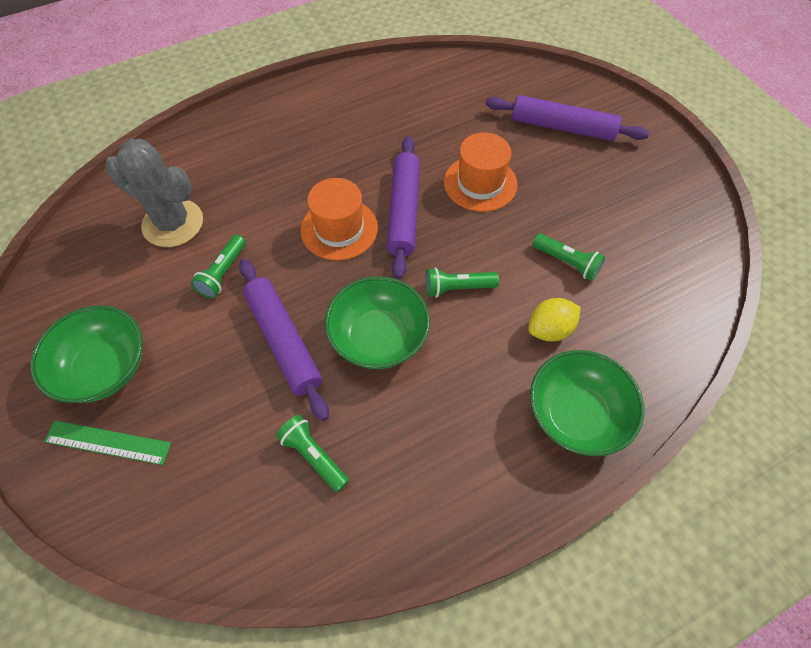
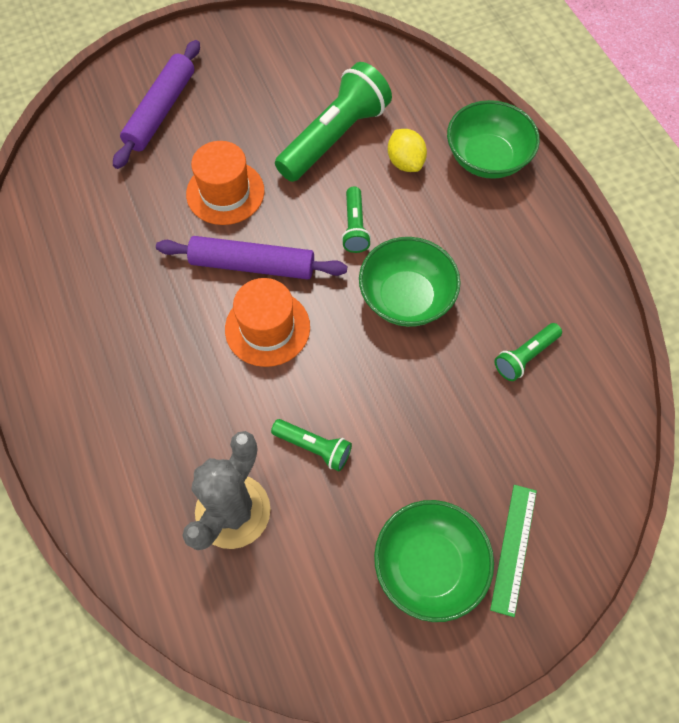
camera: 85 degrees left, 5 degrees up
purple rolling pin [239,259,329,421] -> none
green flashlight [533,233,605,281] -> green flashlight [275,62,392,182], size x2.02

